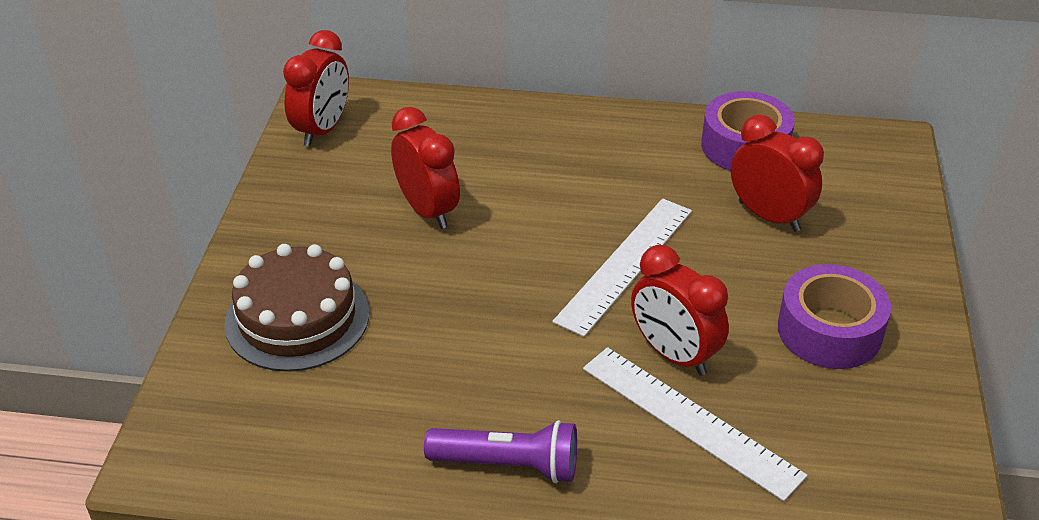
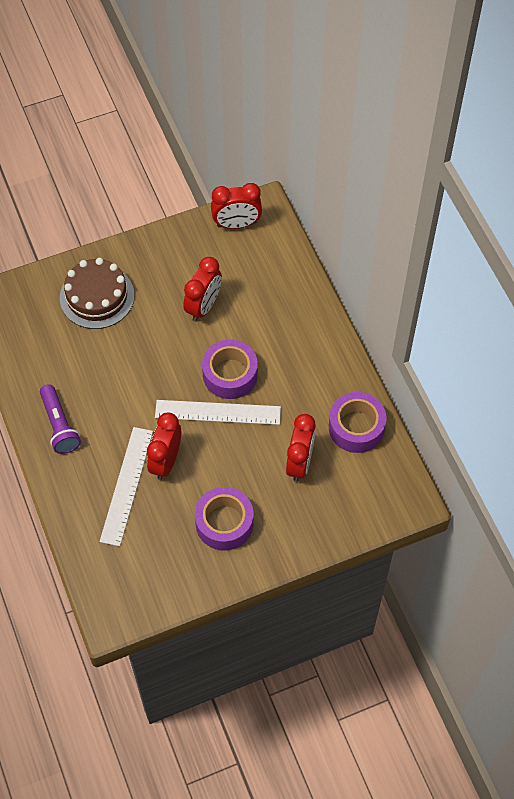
camera: 60 degrees right, 20 degrees up
none -> purple tape [202,340,258,399]

